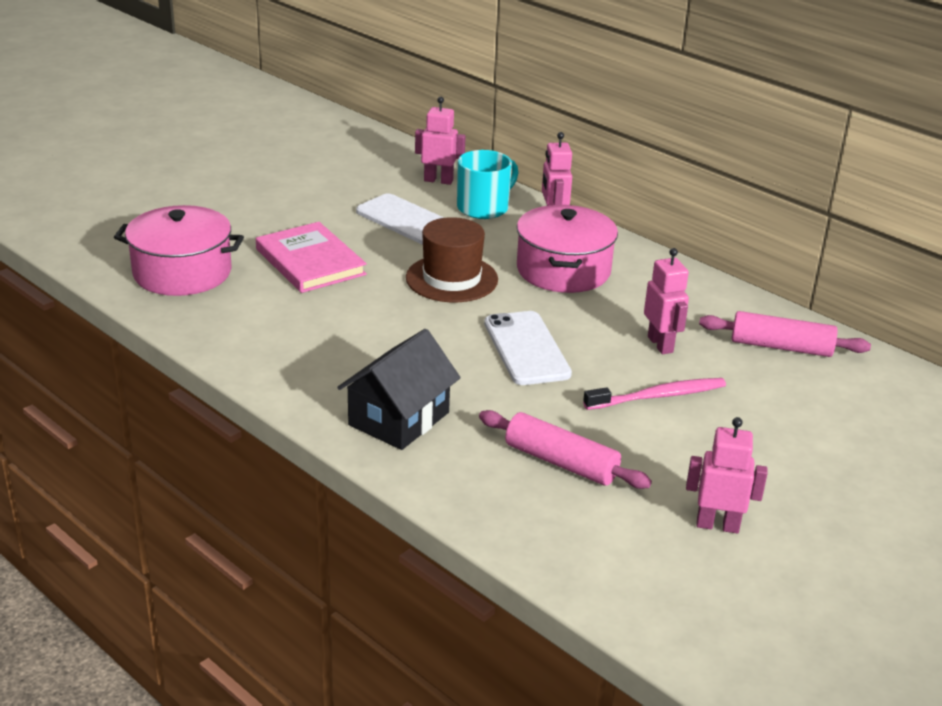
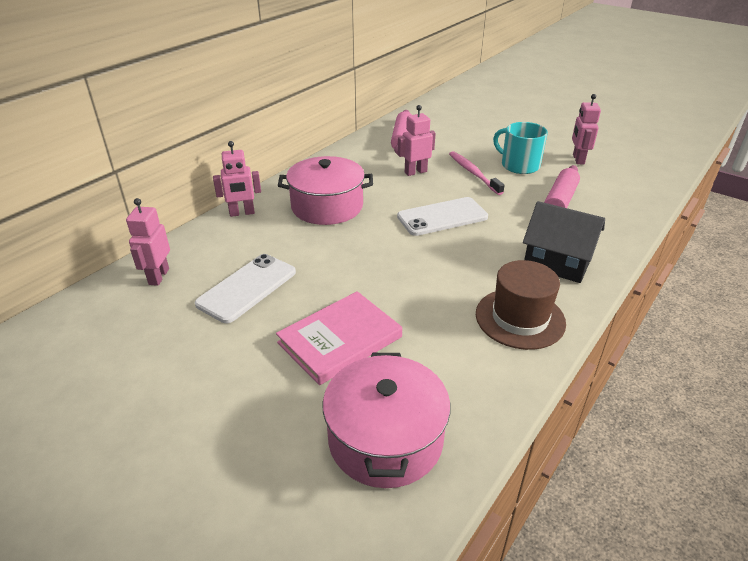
camera: 95 degrees left, 5 degrees up
brown hat [406,217,498,302] -> brown hat moved to [476,260,566,350]
turquoise mug [457,150,518,219] -> turquoise mug moved to [493,122,548,174]

